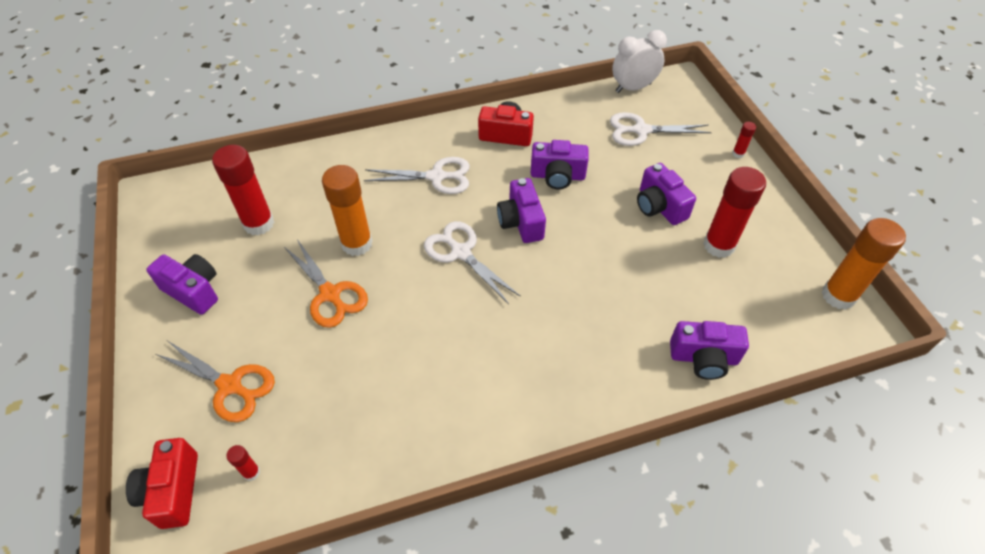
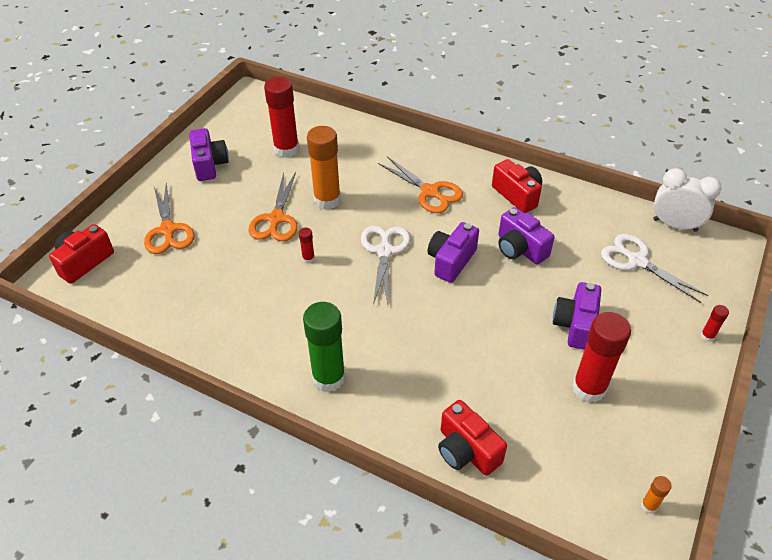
camera: 45 degrees right, 5 degrees down
red glue stick [226,445,260,481] -> red glue stick moved to [299,228,315,263]
white scissors [364,157,470,194] -> orange scissors [378,157,463,213]
purple camera [670,321,749,380] -> red camera [438,400,507,476]
orange glue stick [821,218,906,310] -> orange glue stick [641,476,672,514], size x0.43
none -> green glue stick [303,302,345,392]

